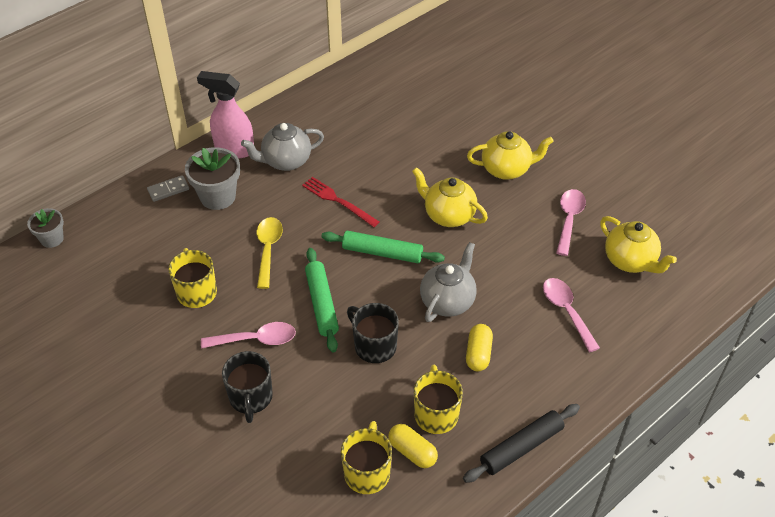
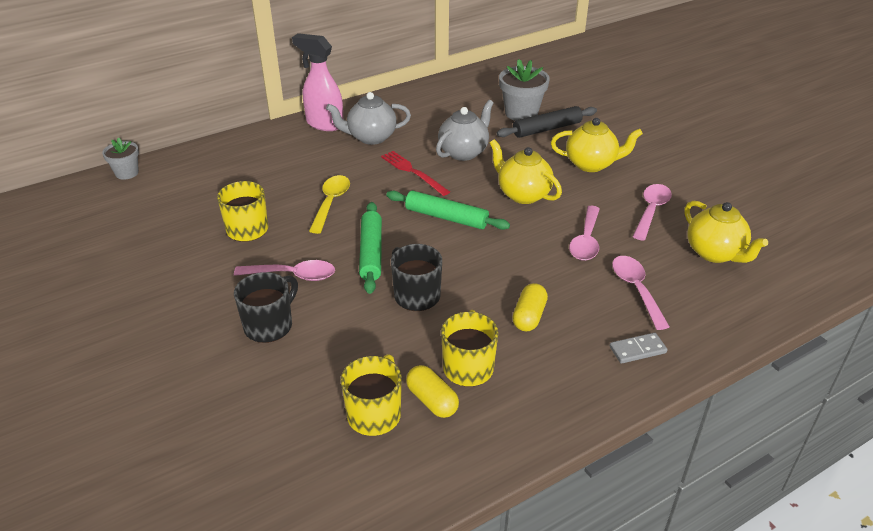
camera: 10 degrees right, 10 degrees down
grey domino [147,175,189,202] -> grey domino moved to [610,332,667,364]
grey flower pot [185,147,240,210] -> grey flower pot moved to [499,59,550,121]
black mug [222,351,273,423] -> black mug turned 150 degrees counterclockwise [234,272,298,343]
grey teapot [420,242,477,322] -> grey teapot moved to [436,100,494,161]
black rolling pin [463,404,580,483] -> black rolling pin moved to [497,106,597,138]
none -> pink spoon [569,206,600,261]

